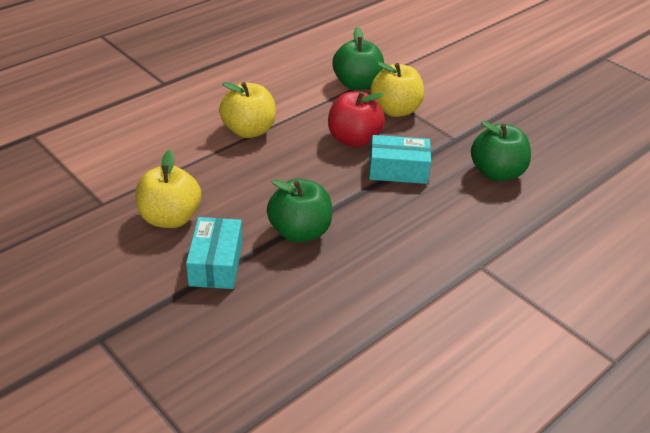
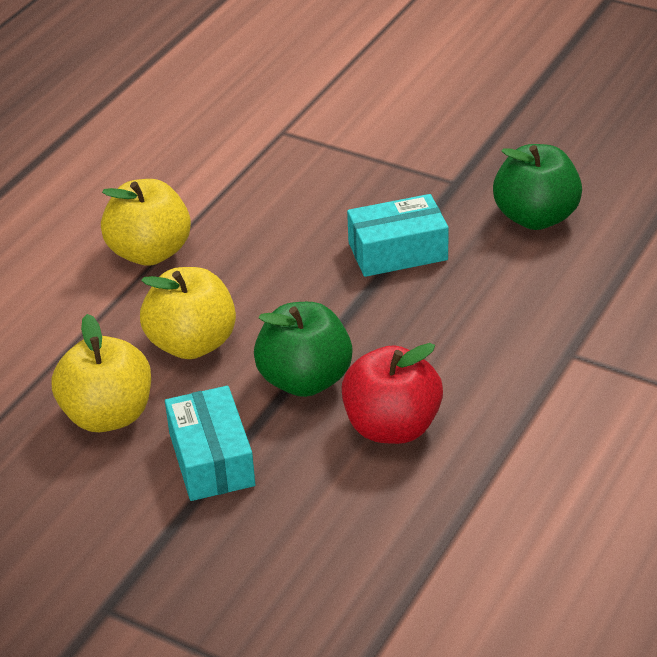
camera: 15 degrees left, 0 degrees up
red apple [328,91,385,147] -> red apple moved to [341,343,443,444]
green apple [333,27,384,90] -> none
yellow apple [370,62,424,117] -> yellow apple moved to [140,267,236,359]

